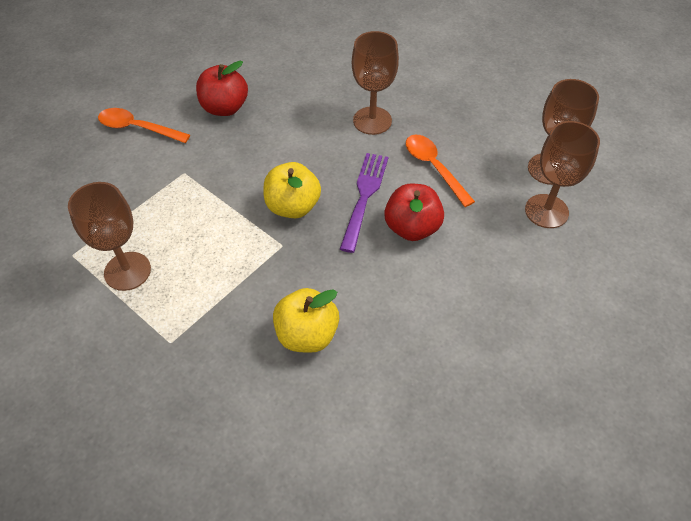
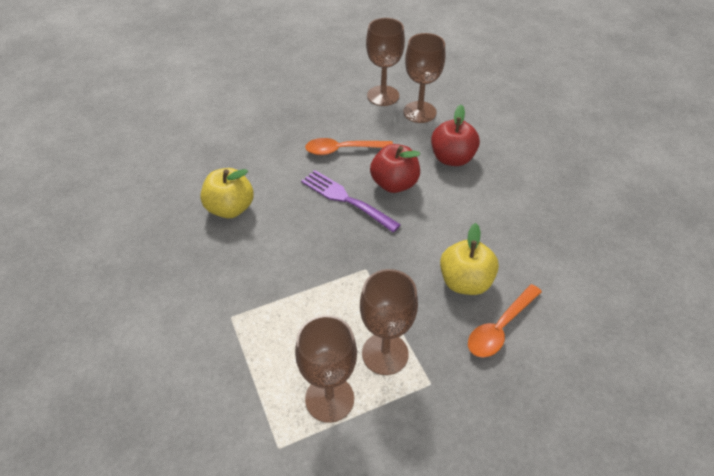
camera: 65 degrees left, 5 degrees down
orange spoon [98,108,190,143] -> orange spoon moved to [468,284,542,358]
red apple [196,60,248,116] -> red apple moved to [431,105,480,166]
yellow apple [263,162,321,218] -> yellow apple moved to [200,168,254,218]
brown goblet [352,31,399,135] -> brown goblet moved to [360,269,418,375]

